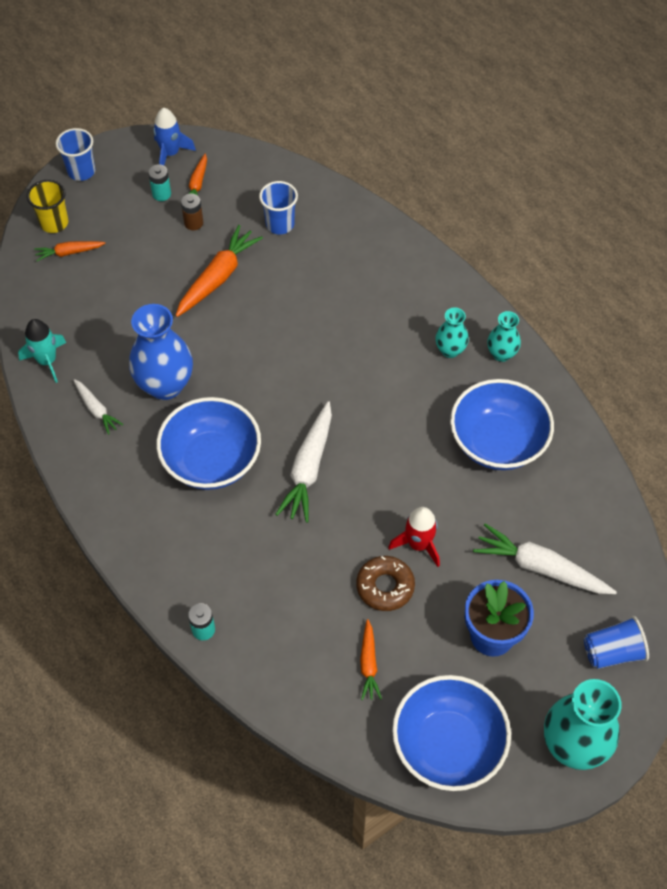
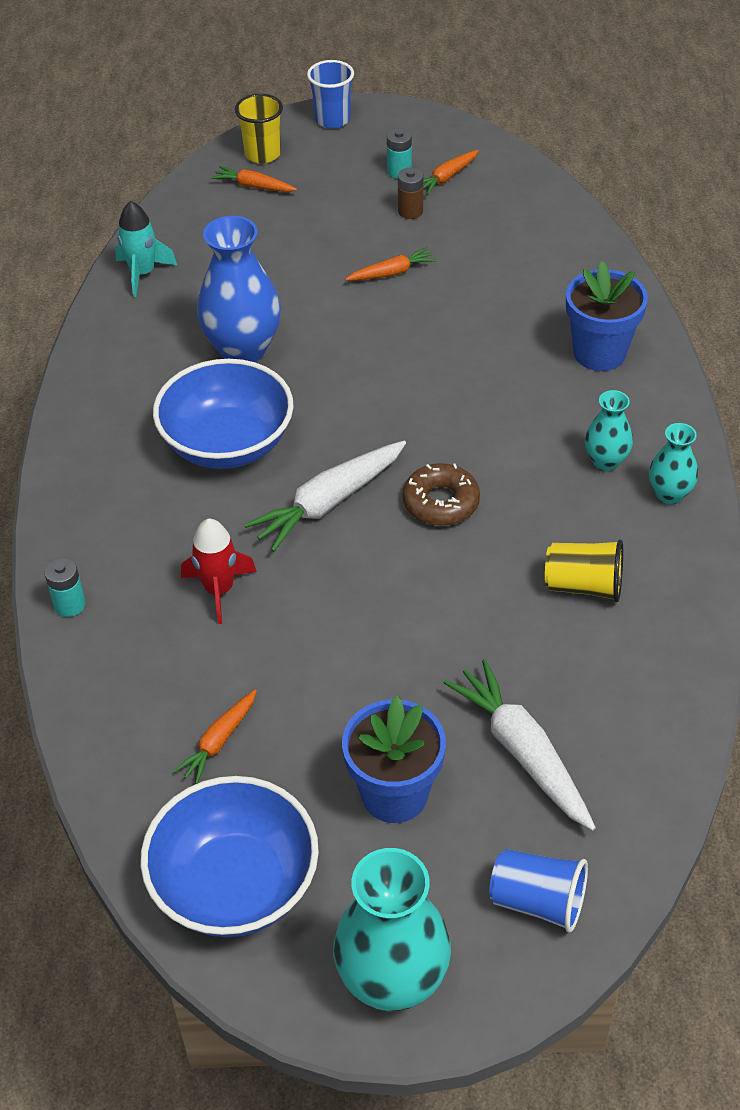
camera: 35 degrees right, 10 degrees down
white carrot [74,379,123,435] -> none
blue rocket [153,108,196,166] -> none
orange carrot [175,225,263,317] -> orange carrot [345,247,436,281], size x0.56
blue cup [259,181,298,234] -> none
brown donut [356,556,415,611] -> brown donut moved to [403,463,480,526]
red rocket [388,507,440,567] -> red rocket moved to [181,519,257,624]
blue bowl [450,379,554,470] -> yellow cup [545,539,623,602]
none -> blue flower pot [566,261,648,371]

